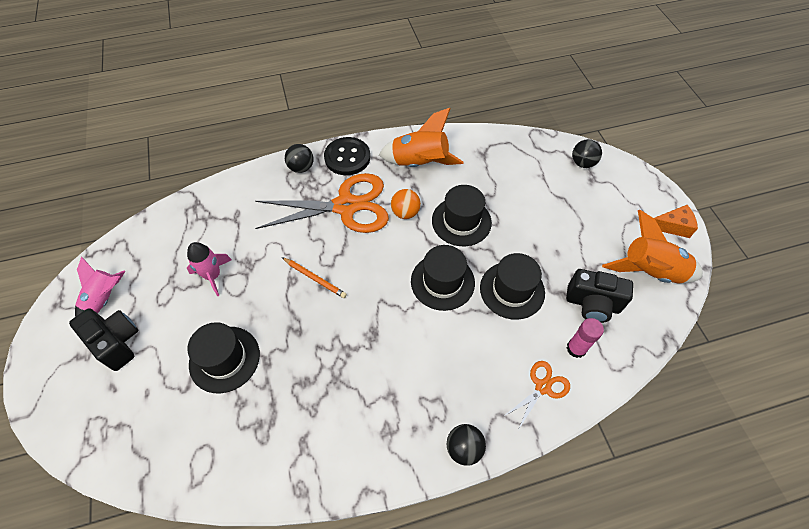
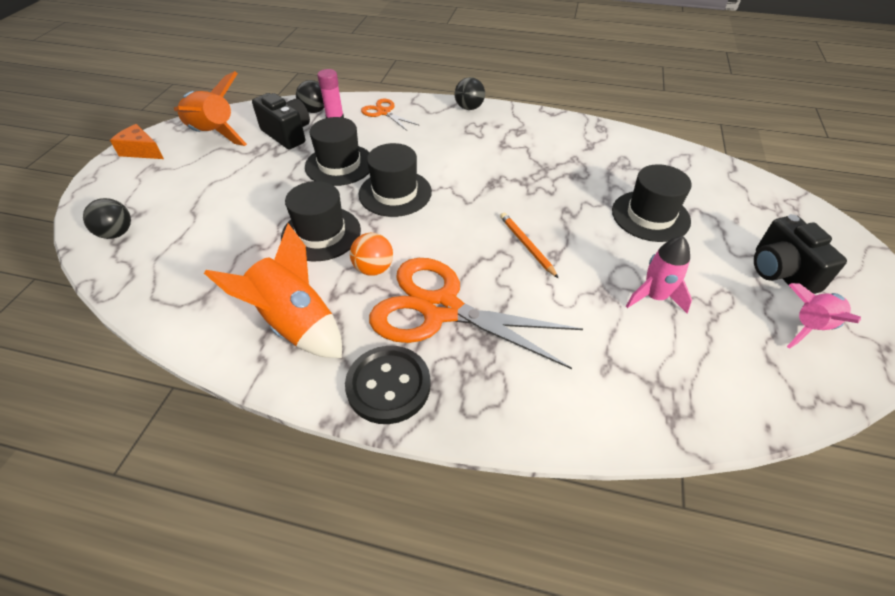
camera: 150 degrees left, 10 degrees down
black ball [285,144,313,173] -> black ball moved to [296,80,324,113]
orange scissors [504,361,570,430] -> orange scissors turned 60 degrees clockwise [361,98,420,131]

